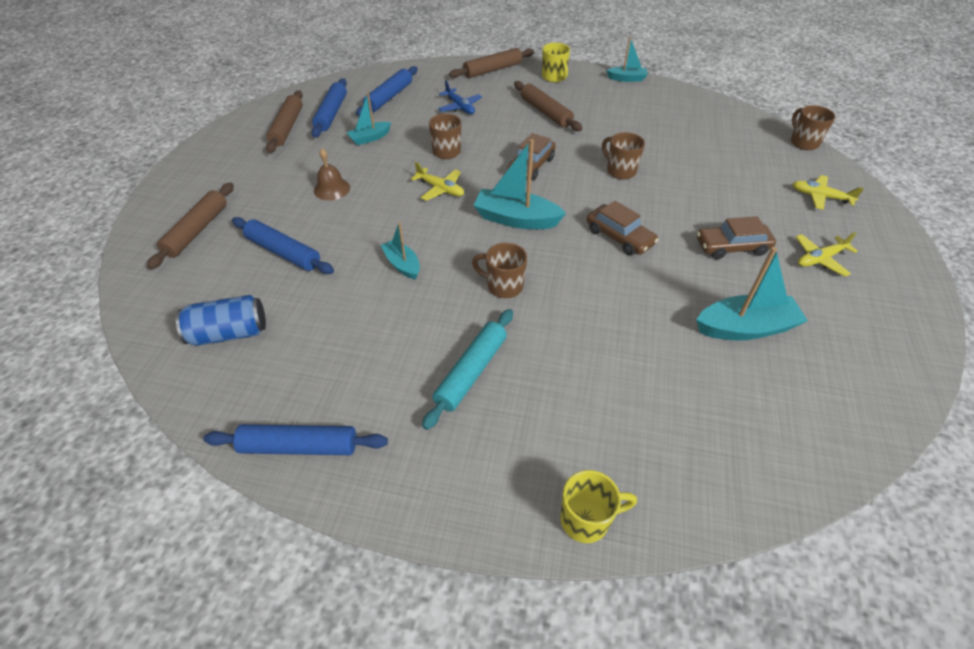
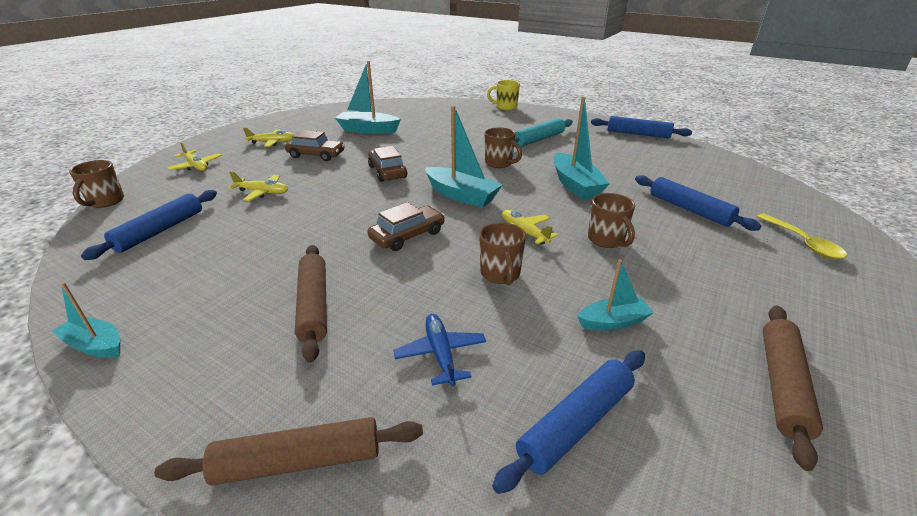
camera: 160 degrees left, 15 degrees down
brown rolling pin [147,182,234,269] -> yellow spoon [757,214,847,259]
blue can [176,295,266,346] -> none
blue rolling pin [311,78,347,138] -> blue rolling pin moved to [81,190,217,260]
brown bell [314,148,350,201] -> none
turquoise boat [381,222,420,280] -> turquoise boat [554,97,610,199], size x1.69
yellow mug [542,43,570,82] -> none
brown mug [602,132,645,179] -> brown mug moved to [588,193,635,248]
none -> yellow plane [229,172,288,201]

